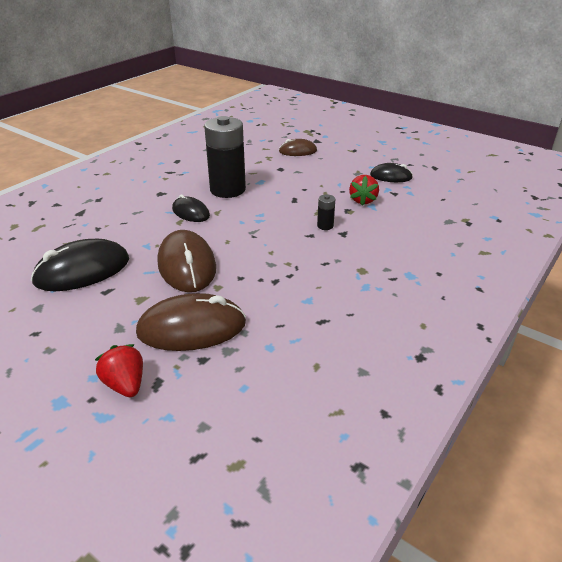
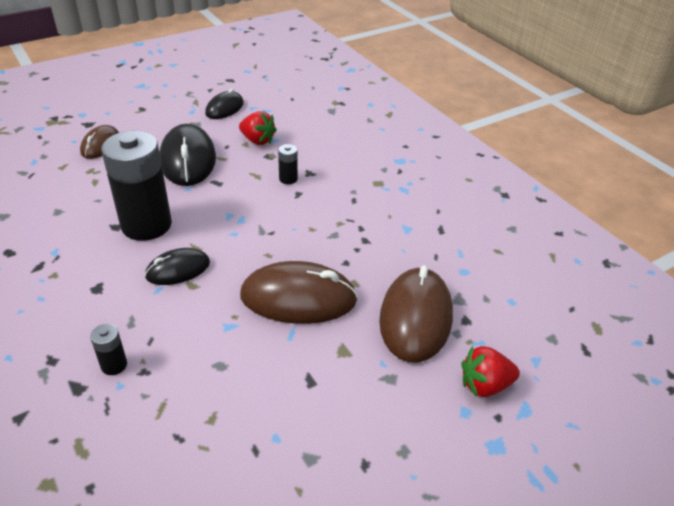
camera: 70 degrees left, 5 degrees up
black mouse [31,239,129,291] -> black mouse moved to [159,124,216,186]
none -> black battery [90,324,127,375]

